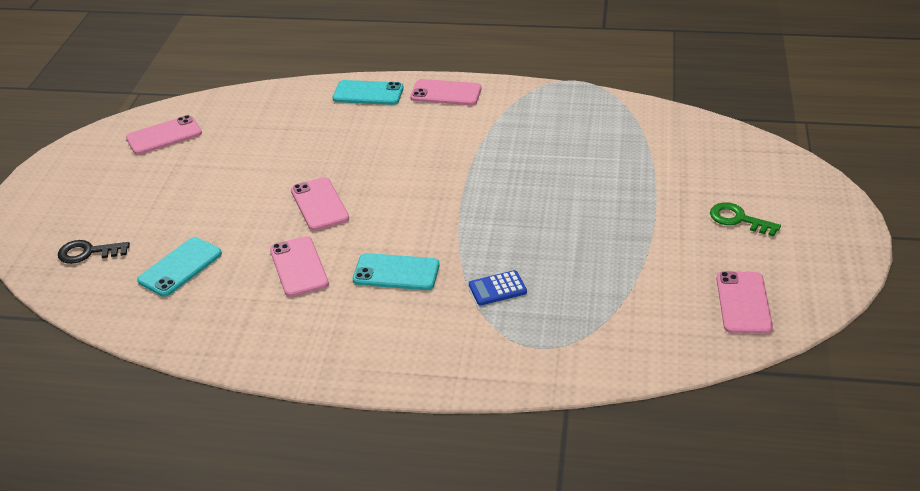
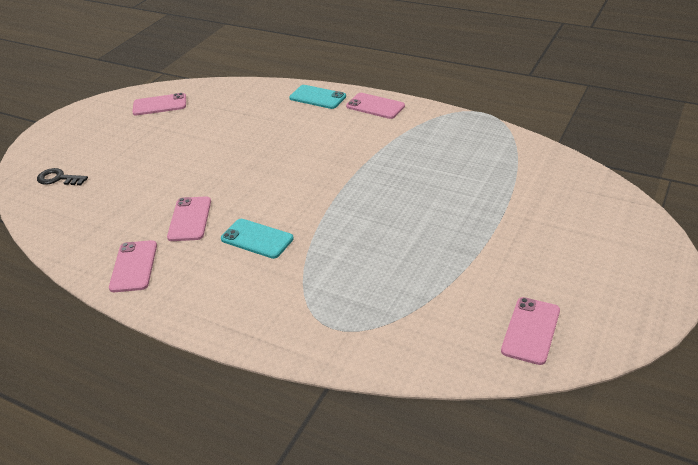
camera: 20 degrees right, 0 degrees up
turquoise phone [137,237,222,297] -> none
pink phone [291,177,349,231] -> pink phone moved to [109,240,157,292]
blue calculator [469,270,527,305] -> none
green key [710,202,781,237] -> none

